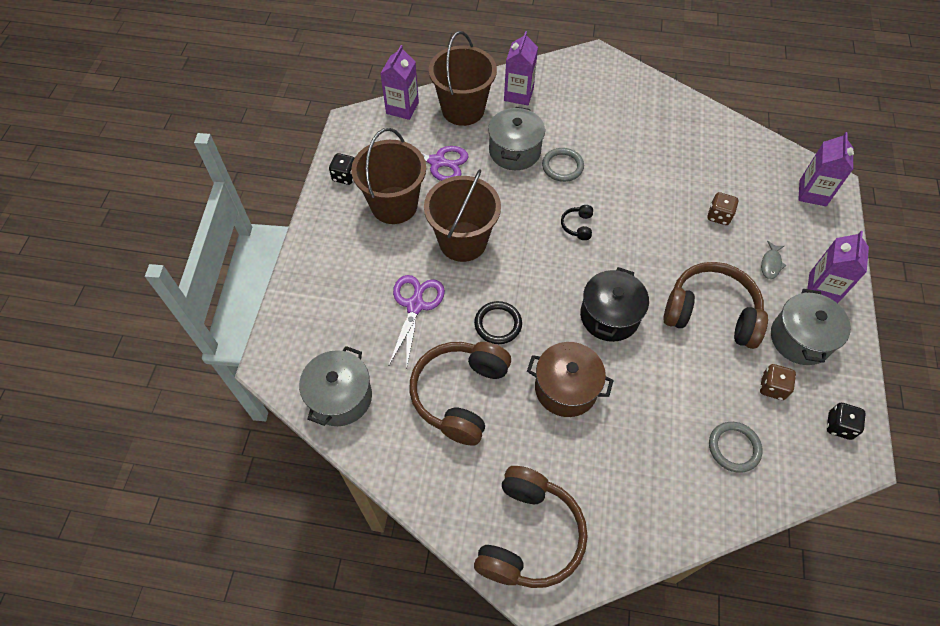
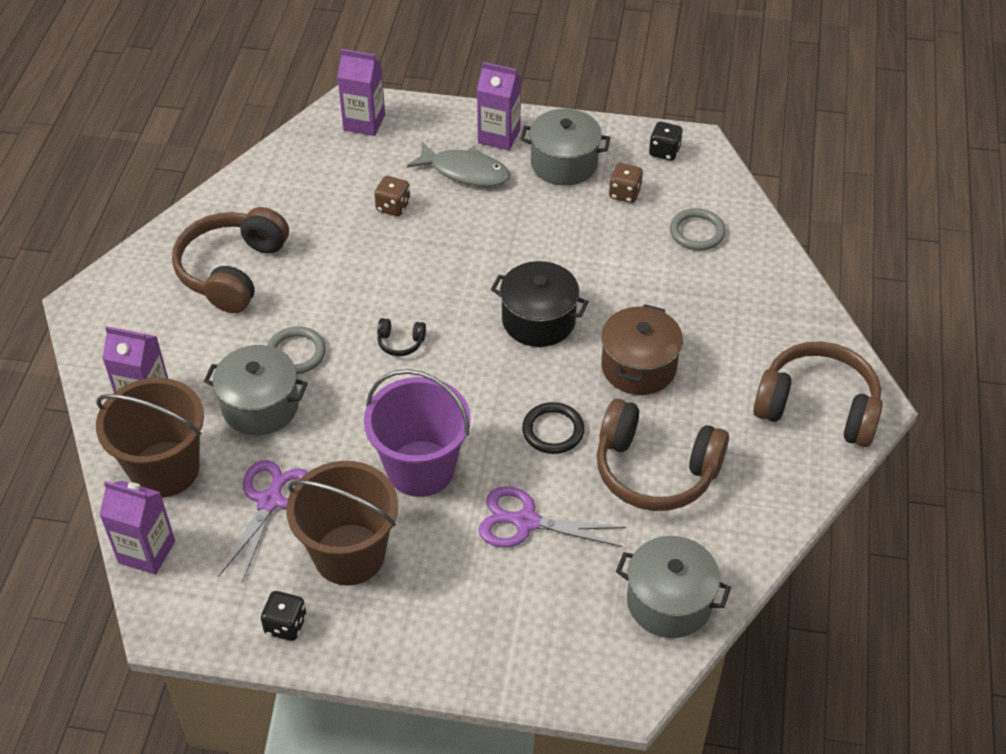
camera: 90 degrees left, 10 degrees down
brown bucket [424,169,501,262] -> purple bucket [364,369,471,497]
brown headphones [663,262,768,349] -> brown headphones moved to [172,207,289,313]
grey fish [761,241,786,279] -> grey fish [407,141,511,187], size x1.90

